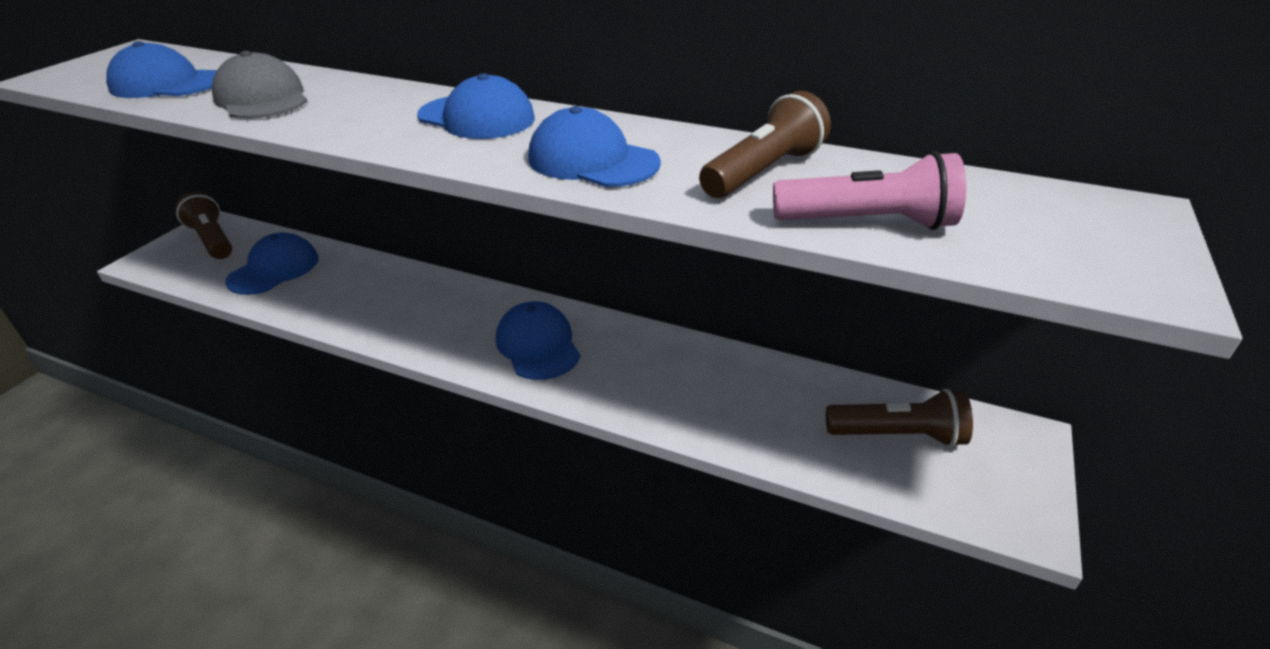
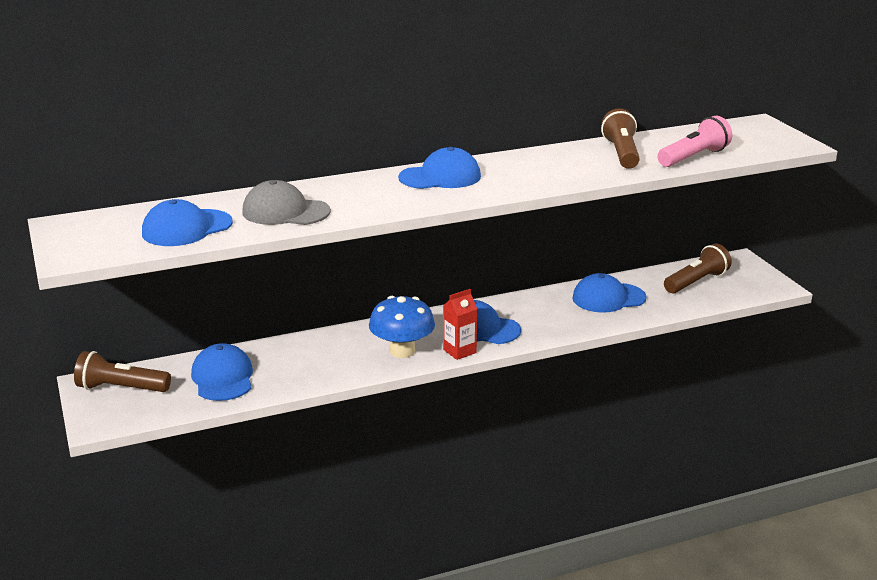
camera: 45 degrees left, 10 degrees down
blue cap [528,106,661,187] -> blue cap moved to [572,273,646,313]
none -> blue mushroom [369,296,435,358]
none -> red carton [443,289,477,360]

